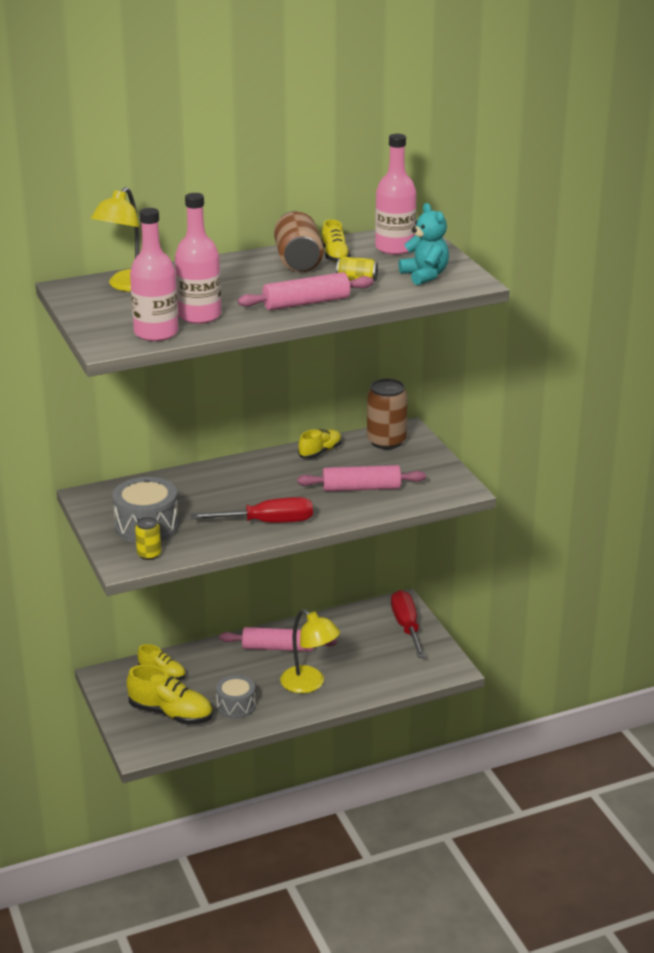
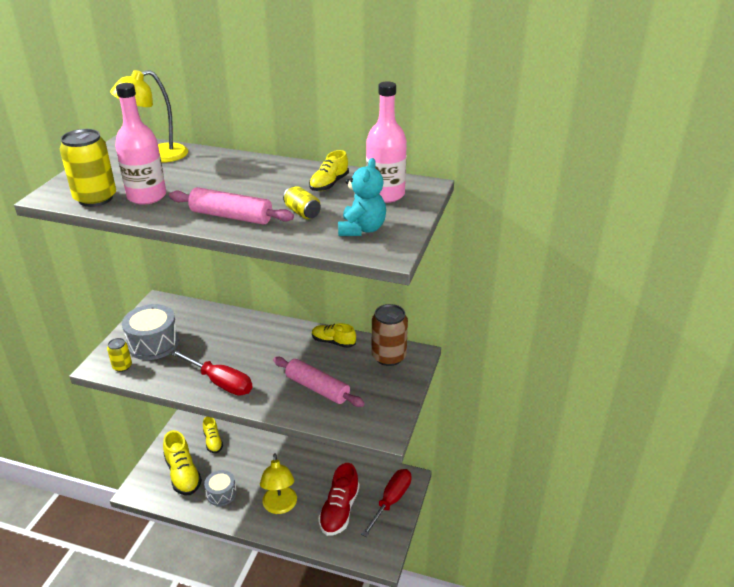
camera: 40 degrees right, 5 degrees up
pink bottle [130,208,178,341] -> yellow can [60,129,116,207]
pink rolling pin [219,627,337,652] -> none
brown can [274,211,323,272] -> none
yellow shoe [298,429,342,459] -> yellow shoe turned 150 degrees counterclockwise [312,323,356,348]
none -> red shoe [318,463,360,536]

